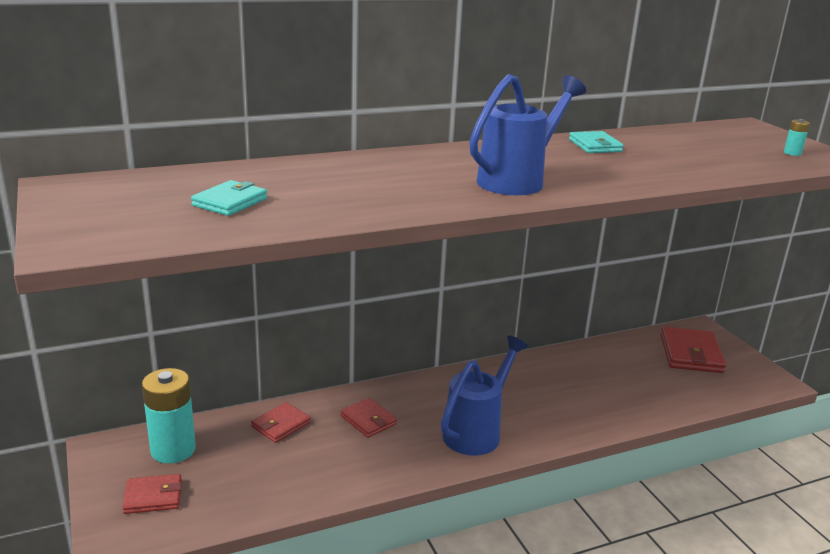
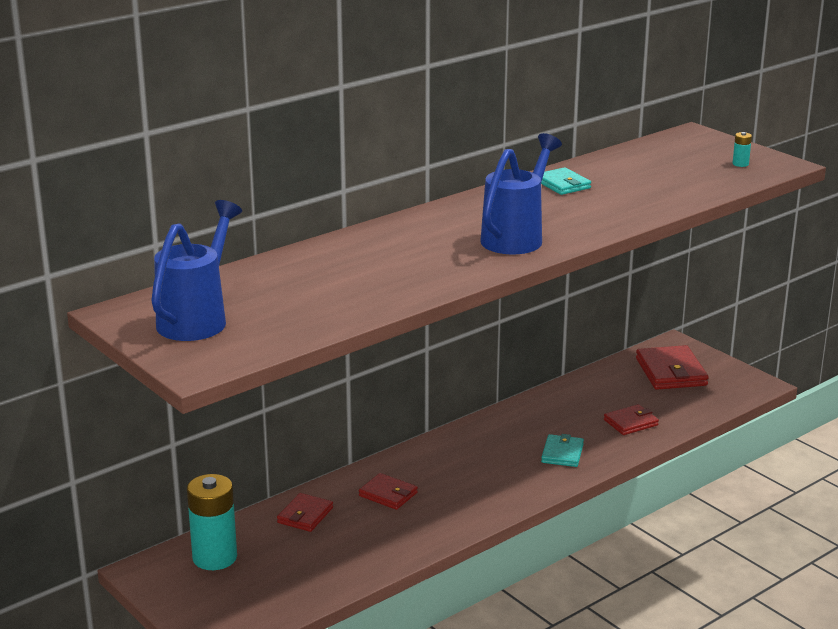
camera: 15 degrees left, 0 degrees up
red wallet [122,474,182,514] -> red wallet moved to [604,404,659,435]
turquoise wallet [191,180,267,216] -> turquoise wallet moved to [541,434,584,467]
blue watering can [441,335,528,456] -> blue watering can moved to [151,200,242,341]

